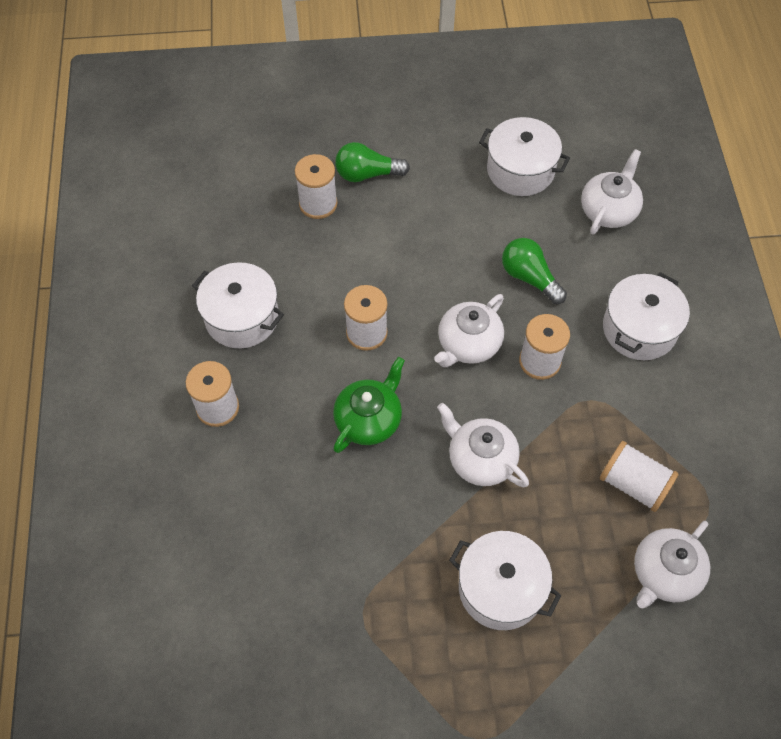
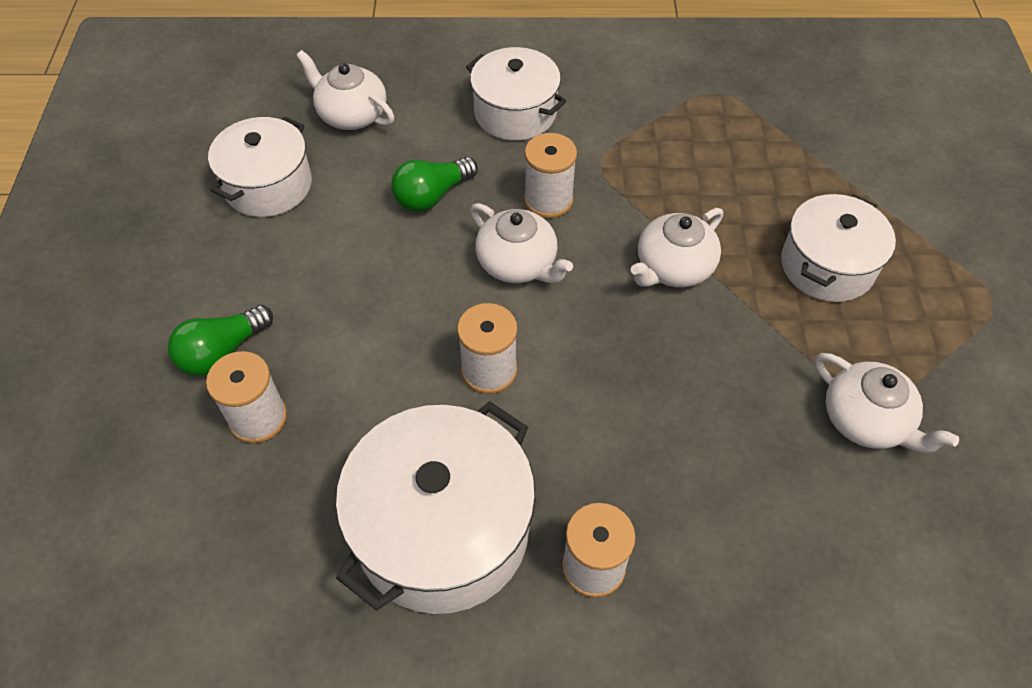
camera: 85 degrees left, 5 degrees down
white pot [192,262,284,349] -> white pot [336,401,536,614], size x1.53
green teapot [333,357,405,453] -> none
green light bulb [335,142,410,182] -> green light bulb turned 45 degrees clockwise [168,305,273,376]
white spool [600,441,679,512] -> none
white teapot [634,521,710,608] -> white teapot moved to [815,353,959,453]

